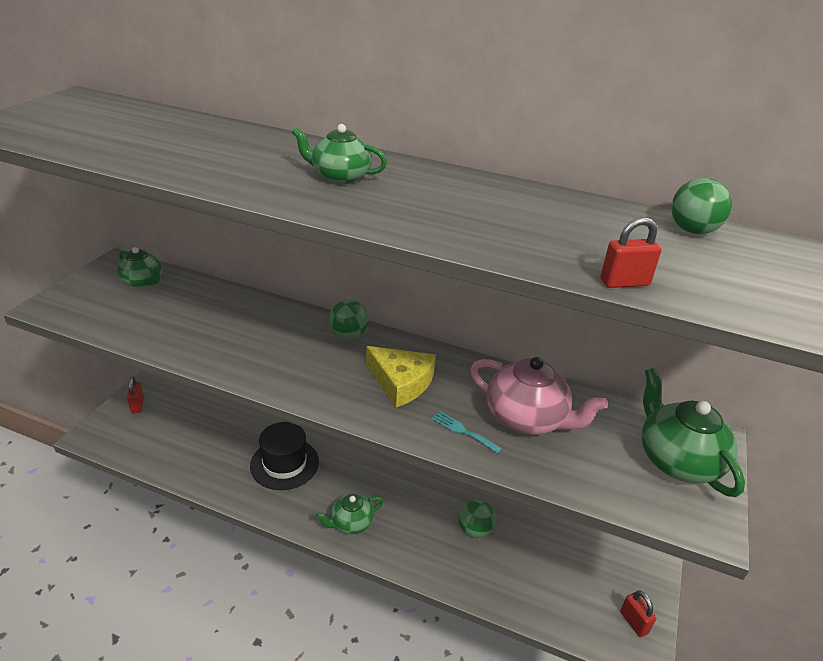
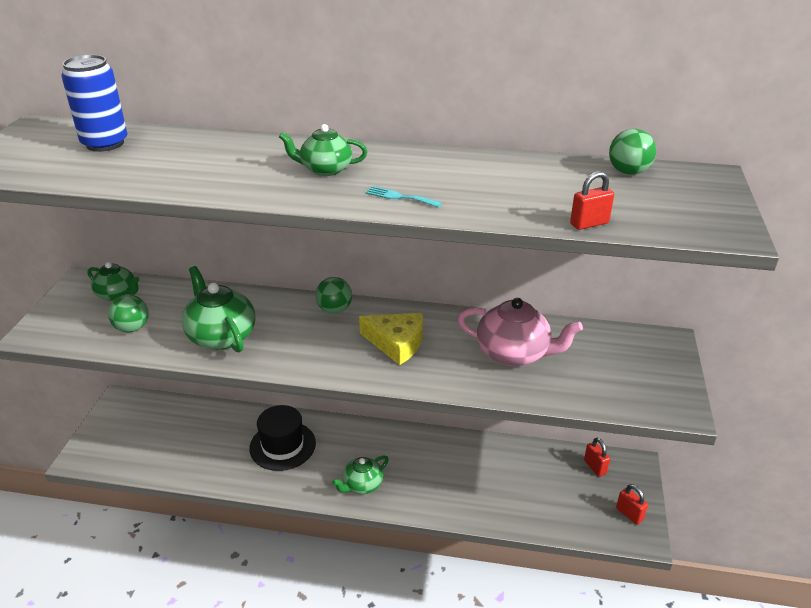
camera: 10 degrees left, 0 degrees up
red padlock [127,376,144,413] -> red padlock moved to [584,438,610,477]
turquoise fork [432,411,502,454] -> turquoise fork moved to [365,186,442,208]
green ball [458,499,495,538] -> green ball moved to [108,294,148,333]
green teapot [641,368,745,497] -> green teapot moved to [182,266,256,353]
none -> blue can [62,55,128,152]

